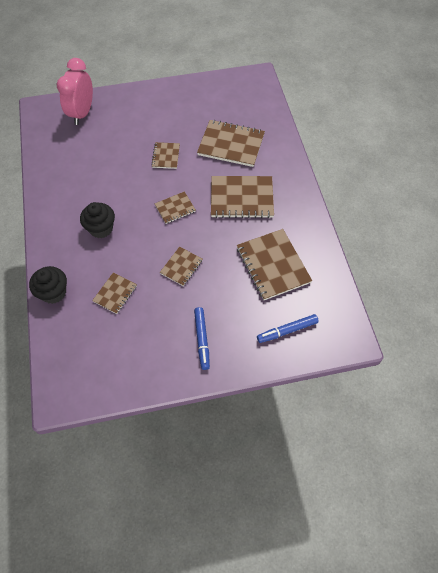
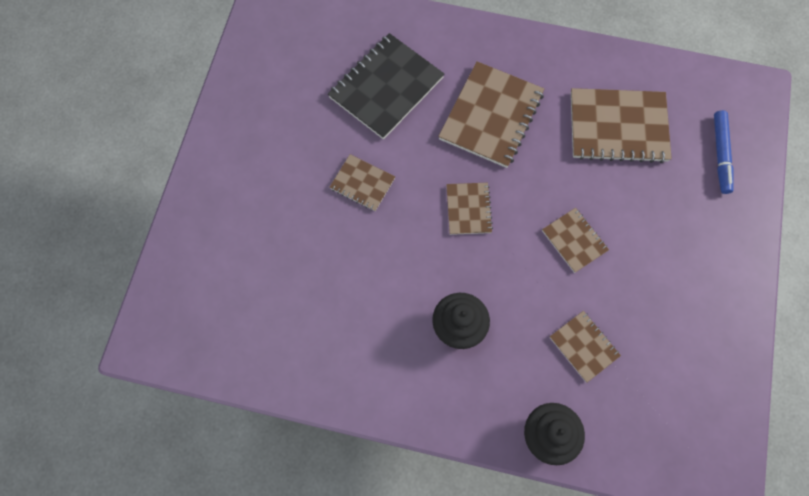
camera: 65 degrees left, 10 degrees up
pink clock [57,58,93,125] -> none
blue marker [194,307,210,370] -> none
brown notebook [197,120,265,167] -> black notebook [328,33,444,140]

